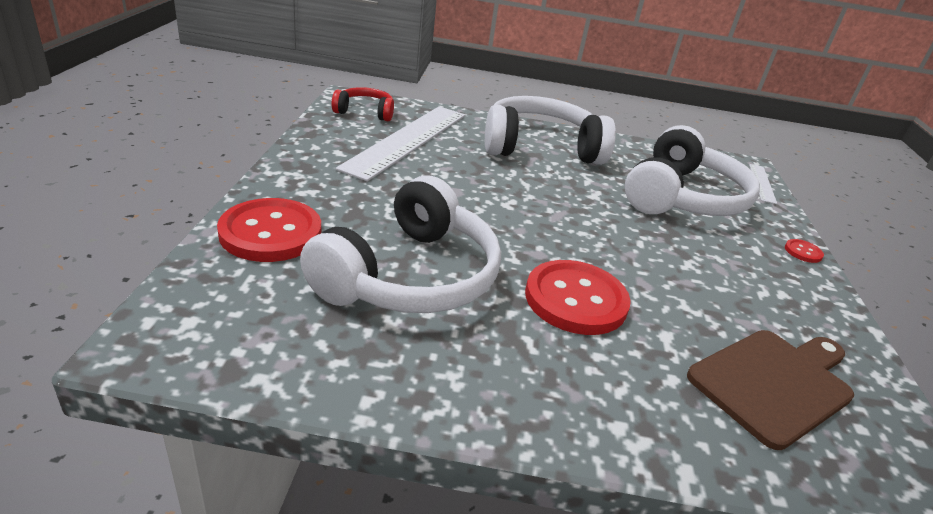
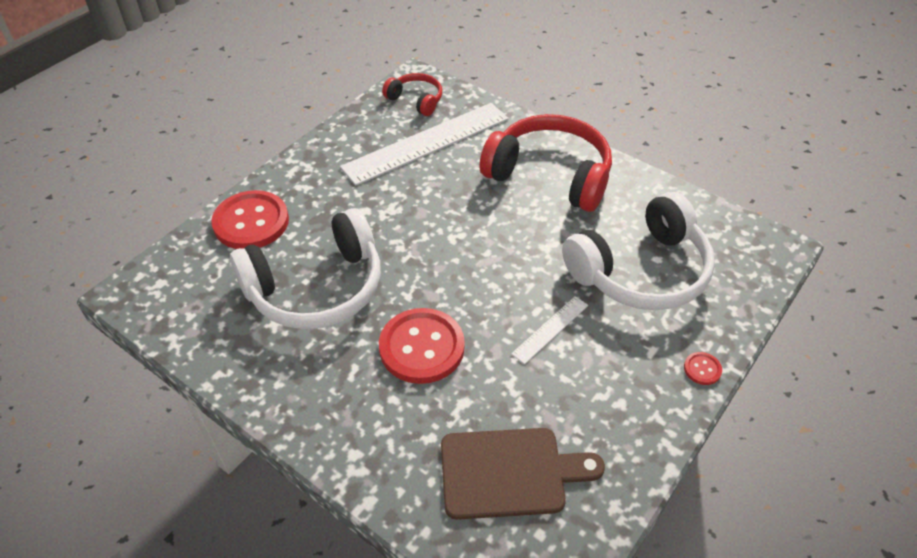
camera: 35 degrees right, 15 degrees up
white headphones [485,96,616,165] -> red headphones [480,114,612,212]
white ruler [749,164,777,204] -> white ruler moved to [511,296,588,364]

